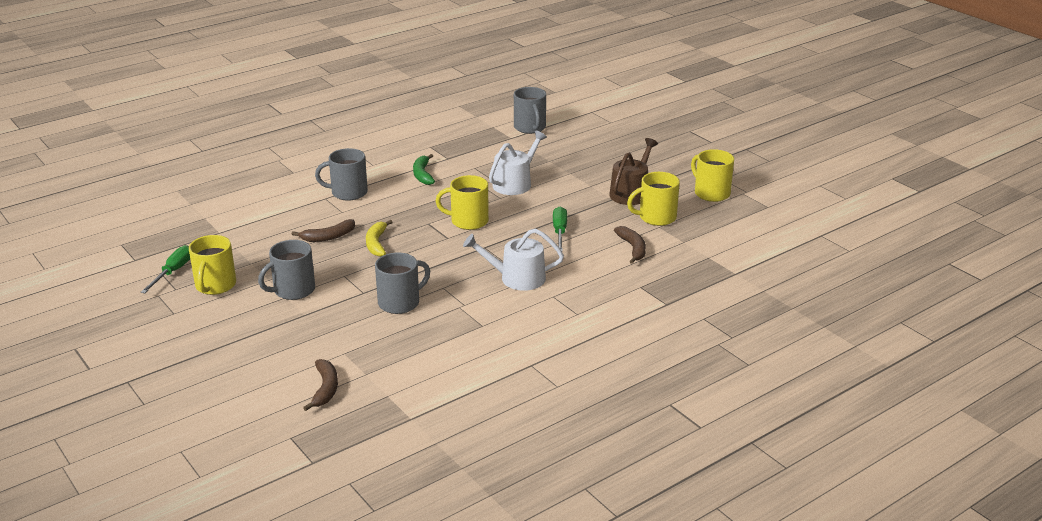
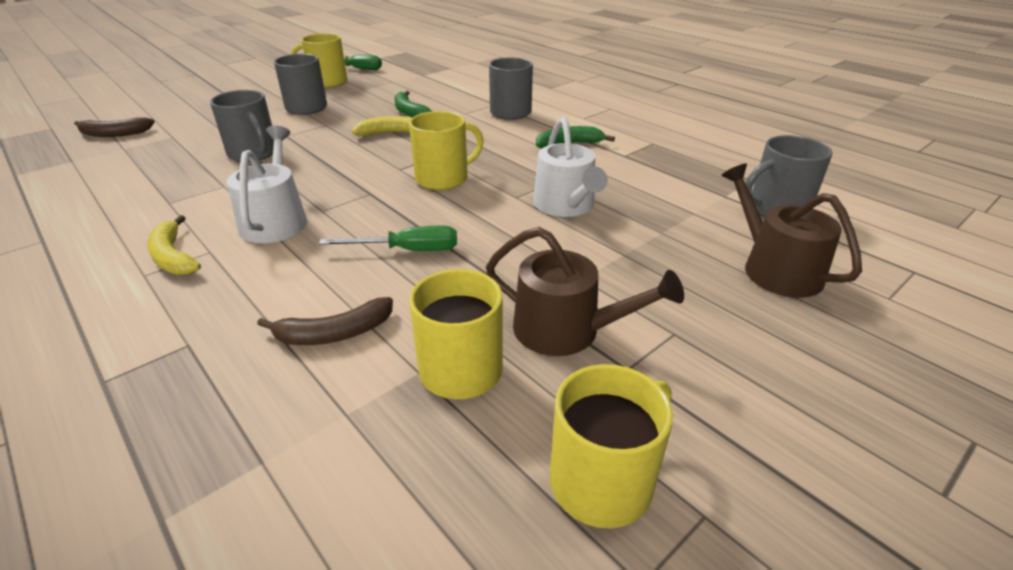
camera: 85 degrees right, 5 degrees up
brown banana [292,219,355,242] -> green banana [394,91,432,117]
yellow mug [436,175,489,230] -> yellow mug turned 60 degrees clockwise [409,111,484,190]
white watering can [489,131,547,195] -> white watering can turned 45 degrees clockwise [533,117,608,217]
none -> yellow banana [147,215,201,275]
none -> brown watering can [721,163,862,298]

